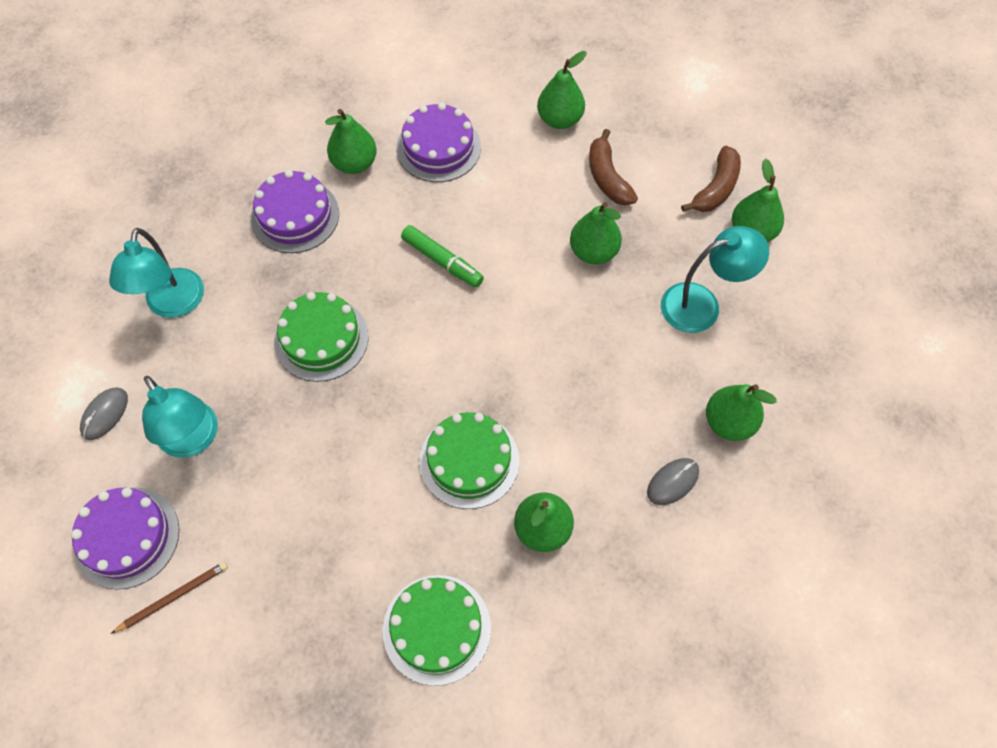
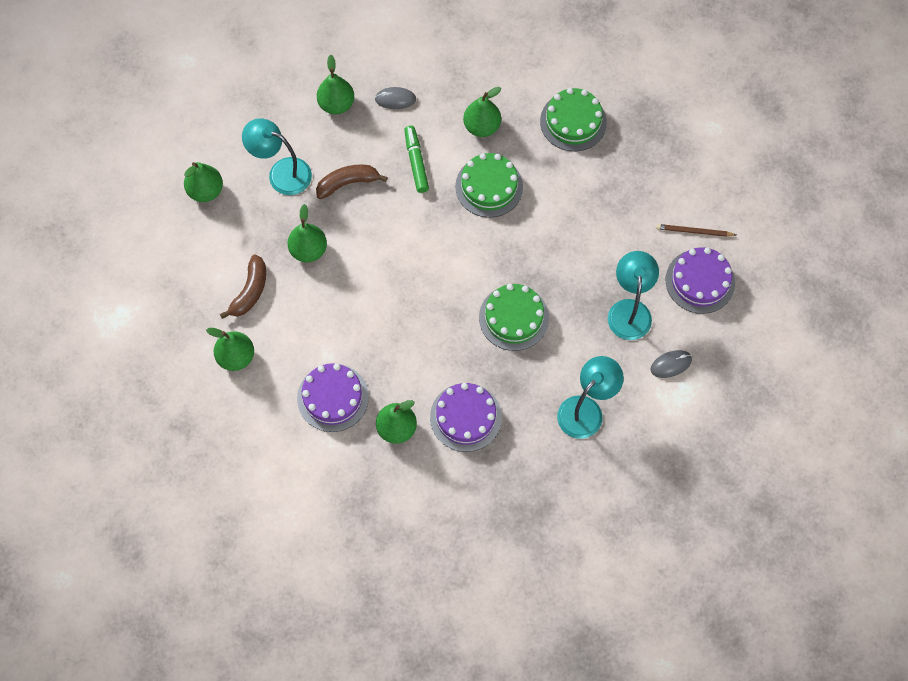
camera: 140 degrees left, 5 degrees up
green marker [401,225,484,288] -> green marker moved to [404,126,429,193]
brown banana [681,146,741,212] -> brown banana moved to [316,164,388,199]

